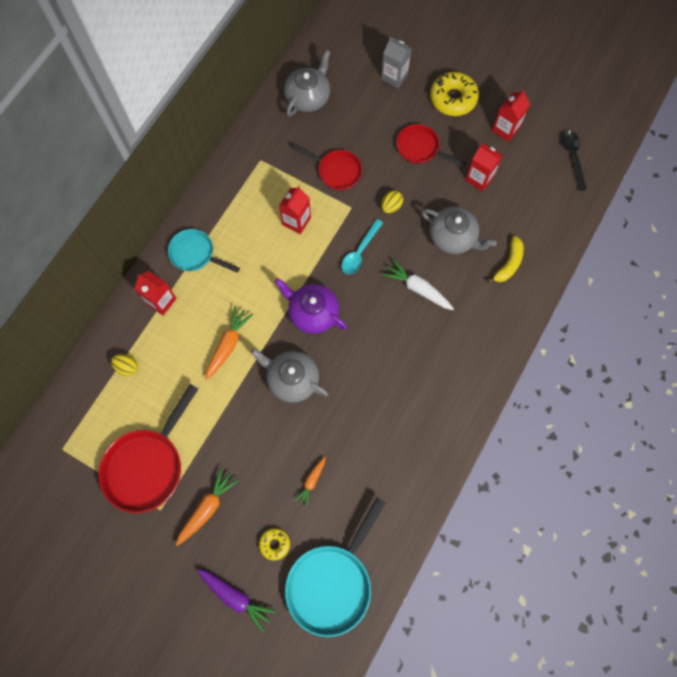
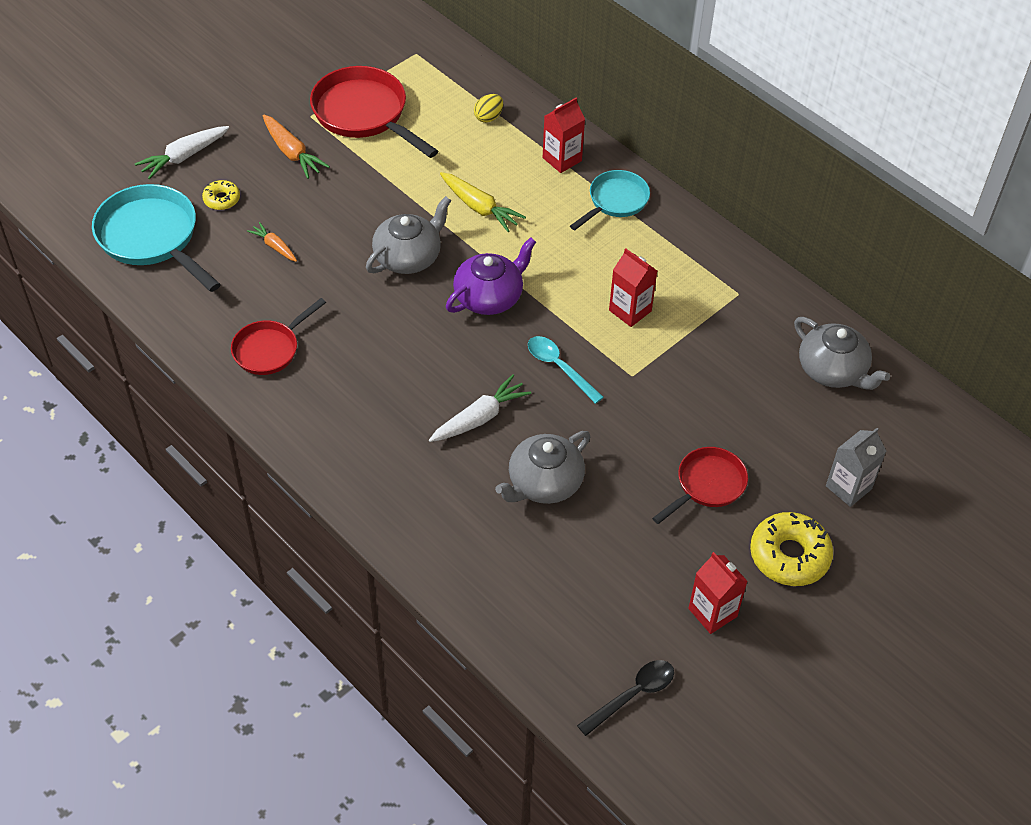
camera: 105 degrees right, 20 degrees down
purple carrot [197,569,276,632] -> white carrot [135,126,229,179]
orange carrot [205,306,253,380] -> yellow carrot [440,172,526,232]
red pan [293,144,362,190] -> red pan moved to [231,298,326,375]
yellow egg [381,190,403,213] -> none
red carton [465,143,503,191] -> none
yellow banana [487,236,524,283] -> none
black spoon [562,131,587,191] -> black spoon turned 45 degrees counterclockwise [577,660,674,736]

